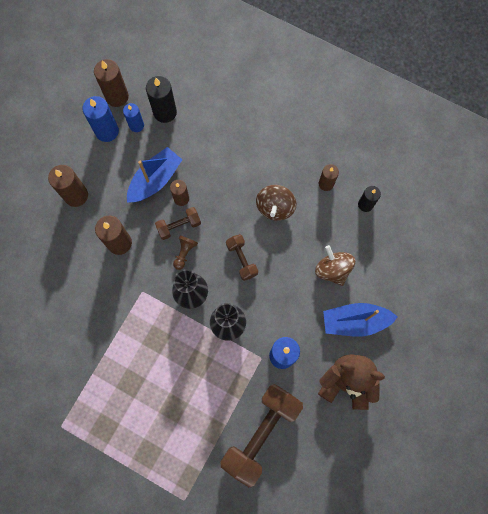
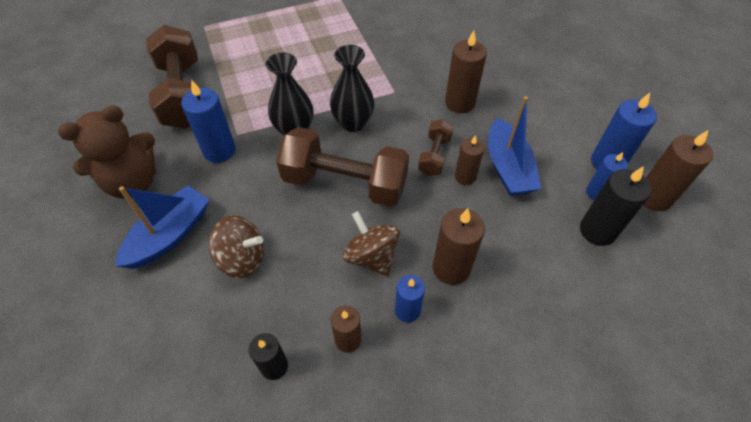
camera: 130 degrees right, 20 degrees down
brown candle [48,165,88,207] -> brown candle moved to [433,208,485,285]
brown pawn [173,236,198,270] -> none
brown dumbbell [226,234,258,281] -> brown dumbbell [276,127,409,207], size x2.02
none -> blue candle [395,275,425,322]

